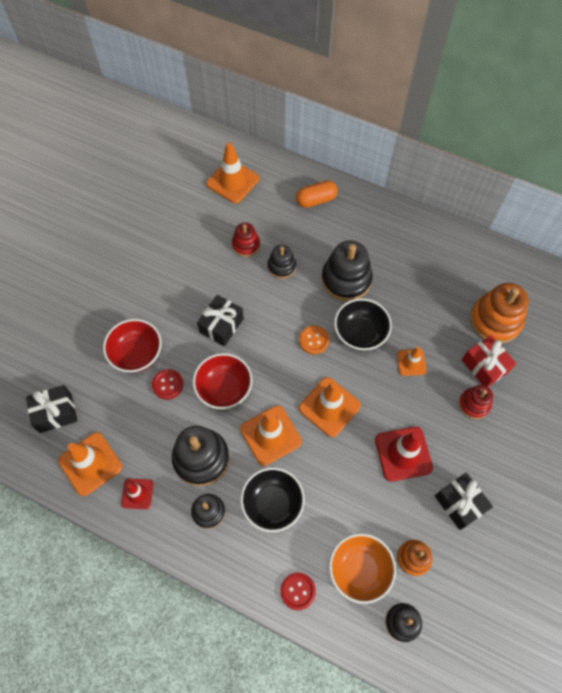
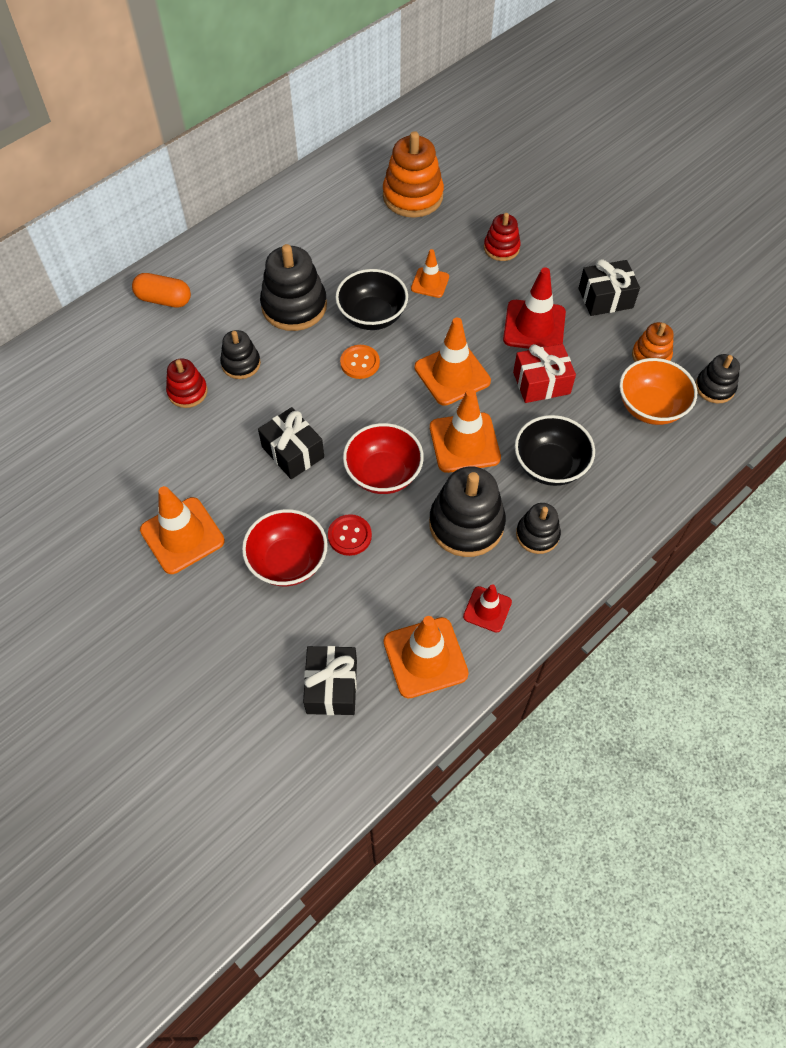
camera: 70 degrees left, 5 degrees down
orange traffic cone [206,142,259,203] -> orange traffic cone moved to [140,486,225,574]
red button [280,573,316,610] -> none
orange capsule [296,180,338,208] -> orange capsule turned 75 degrees counterclockwise [132,273,191,308]
red gift [462,335,516,387] -> red gift moved to [513,344,576,403]

